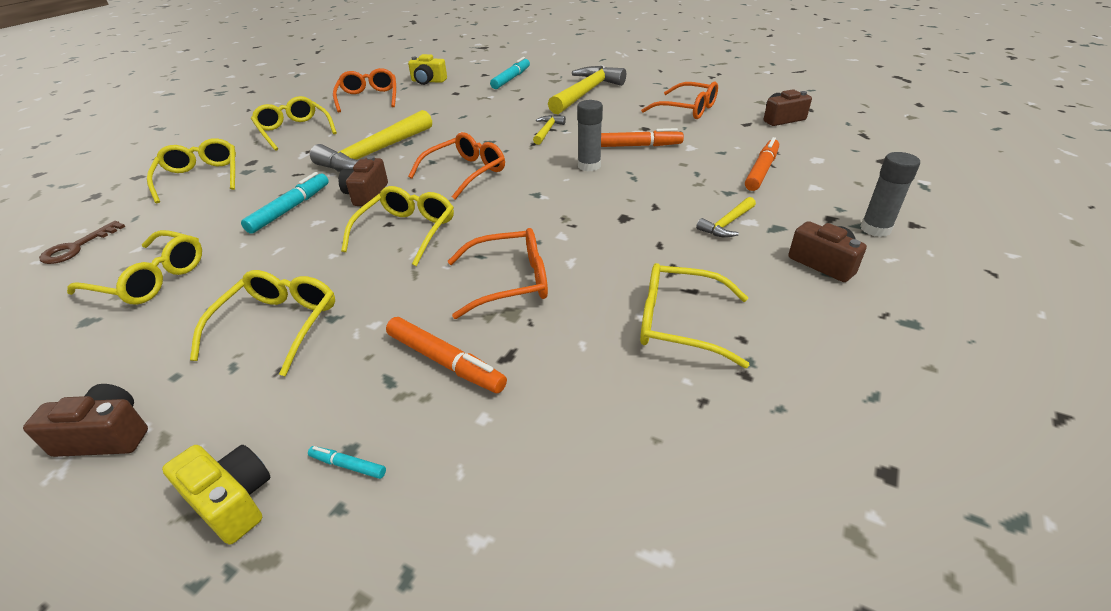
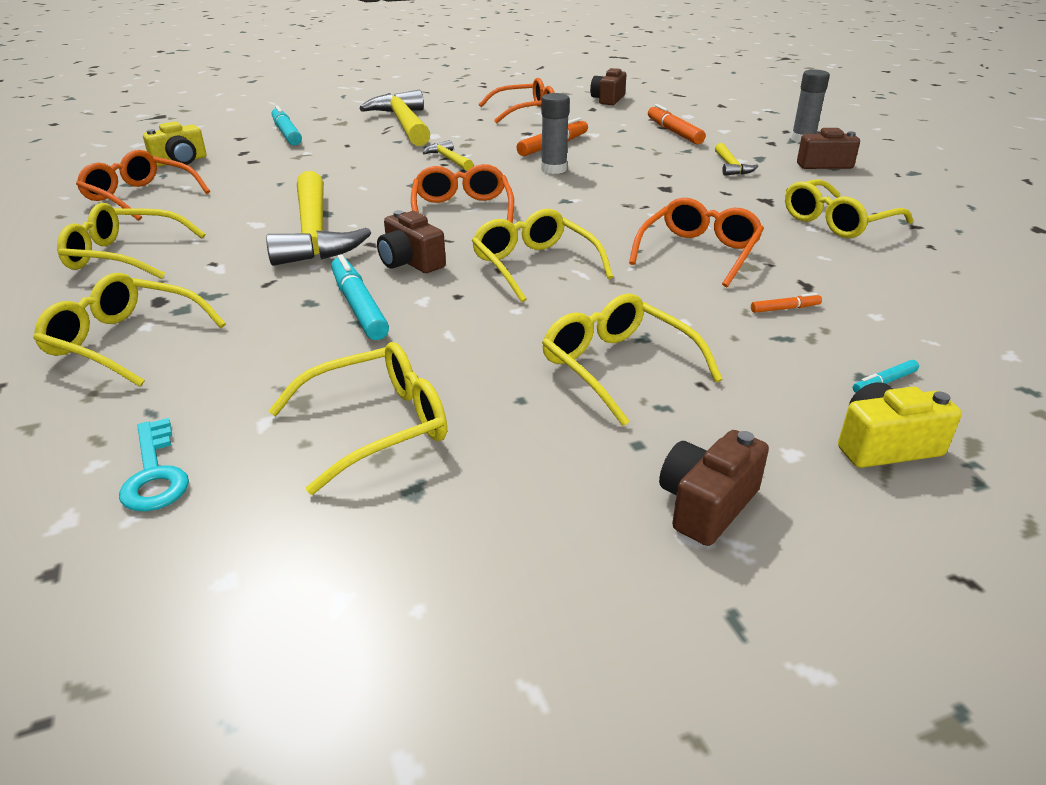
camera: 50 degrees left, 5 degrees down
brown key [39,221,125,264] -> turquoise key [119,418,189,511]
orange marker [386,317,507,393] -> orange marker [751,293,822,313], size x0.48

